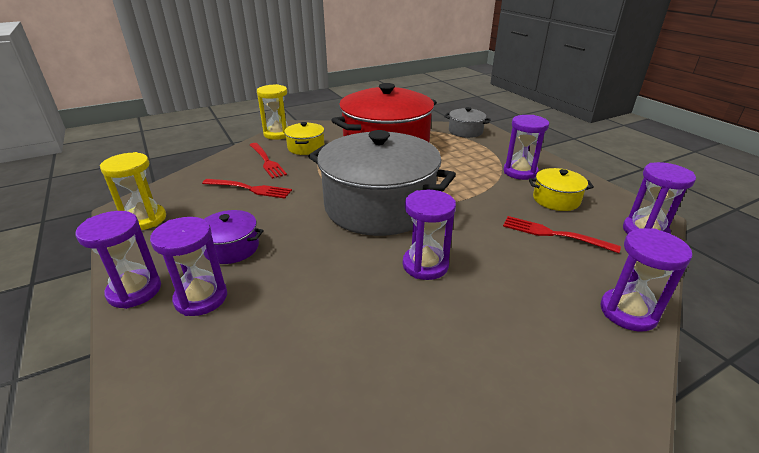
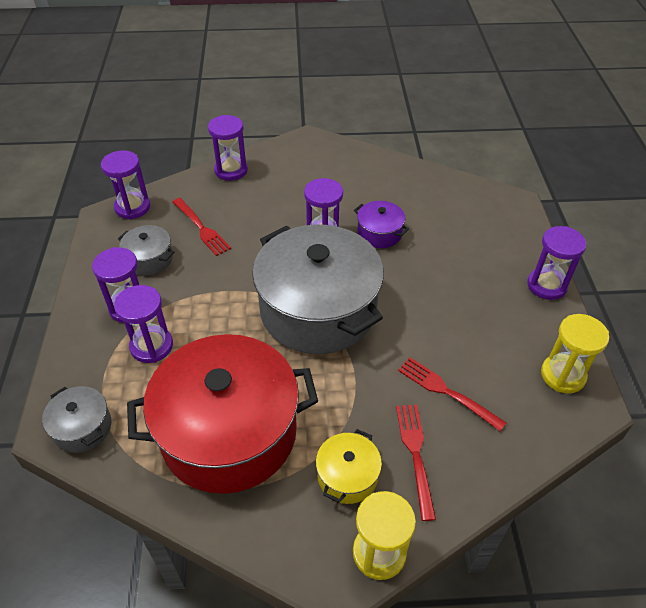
camera: 155 degrees left, 15 degrees up
purple hourglass [150,217,227,316] -> purple hourglass moved to [114,285,173,363]
purple pot [203,210,264,264] -> purple pot moved to [354,201,409,248]
yellow pot [529,168,594,211] -> grey pot [118,225,174,275]

